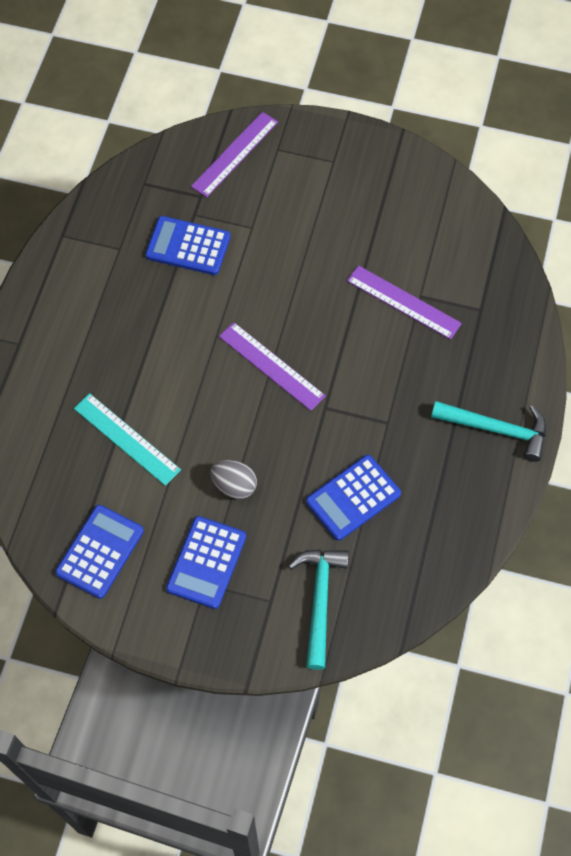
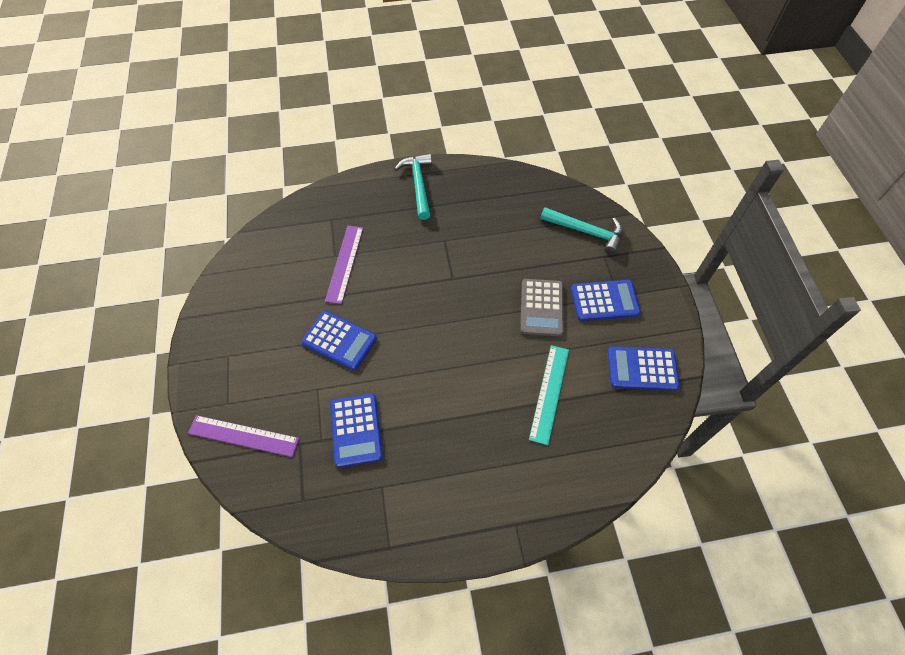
camera: 115 degrees left, 5 degrees down
grey egg [210,460,257,499] -> grey calculator [521,279,564,337]
purple ruler [219,322,326,411] -> none
turquoise hammer [288,549,349,670] -> turquoise hammer turned 135 degrees counterclockwise [540,207,623,255]
blue calculator [306,455,401,541] -> blue calculator moved to [301,311,377,370]

